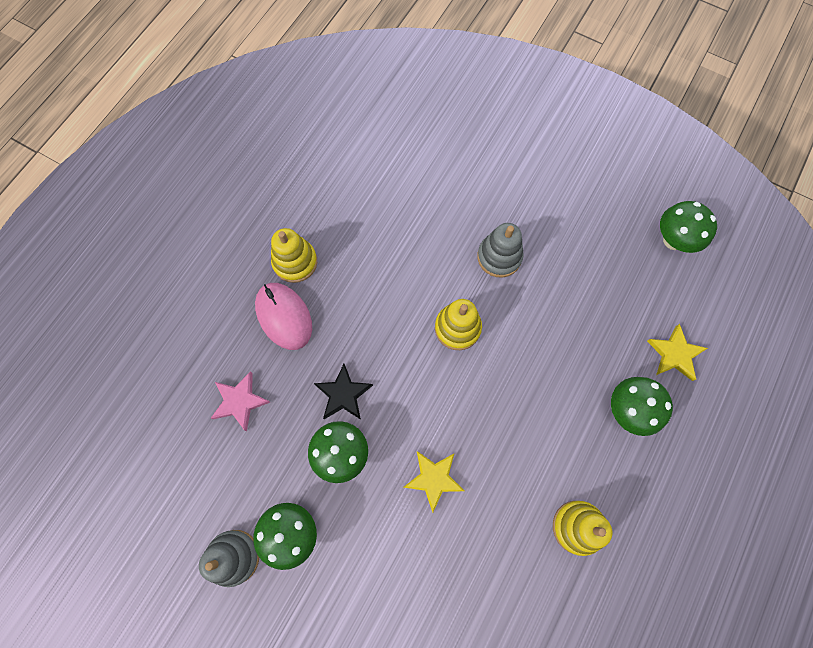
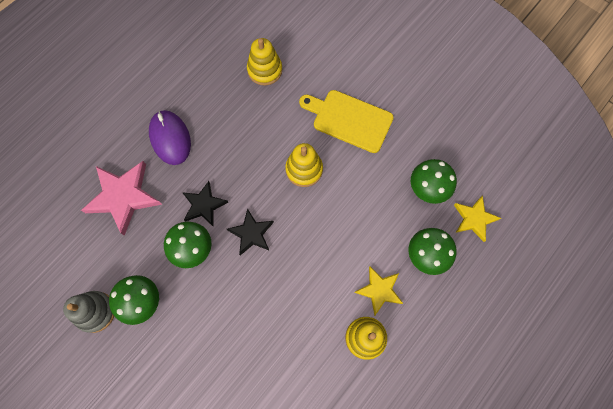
camera: 10 degrees right, 0 degrees up
pink star [211,371,270,431] -> pink star [81,161,162,236], size x1.64
pink mouse [255,283,312,350] -> purple mouse [149,110,191,165]
yellow stacking toy [271,228,317,283] -> yellow stacking toy moved to [247,38,282,86]
yellow star [403,451,464,513] -> yellow star moved to [354,266,403,316]
grey stacking toy [477,223,524,277] -> yellow cutting board [299,90,394,153]
green mushroom [660,201,717,253] -> green mushroom moved to [411,159,457,204]
none -> black star [227,209,274,256]

